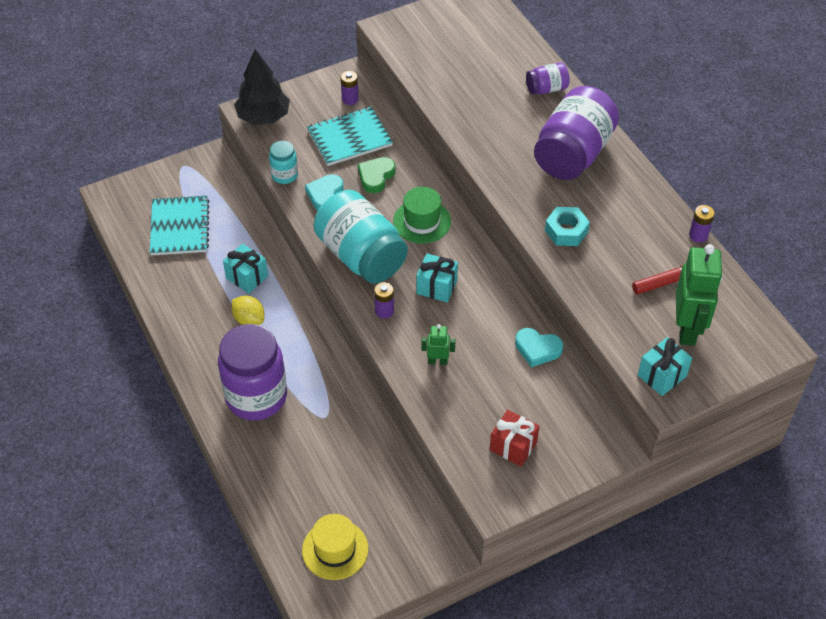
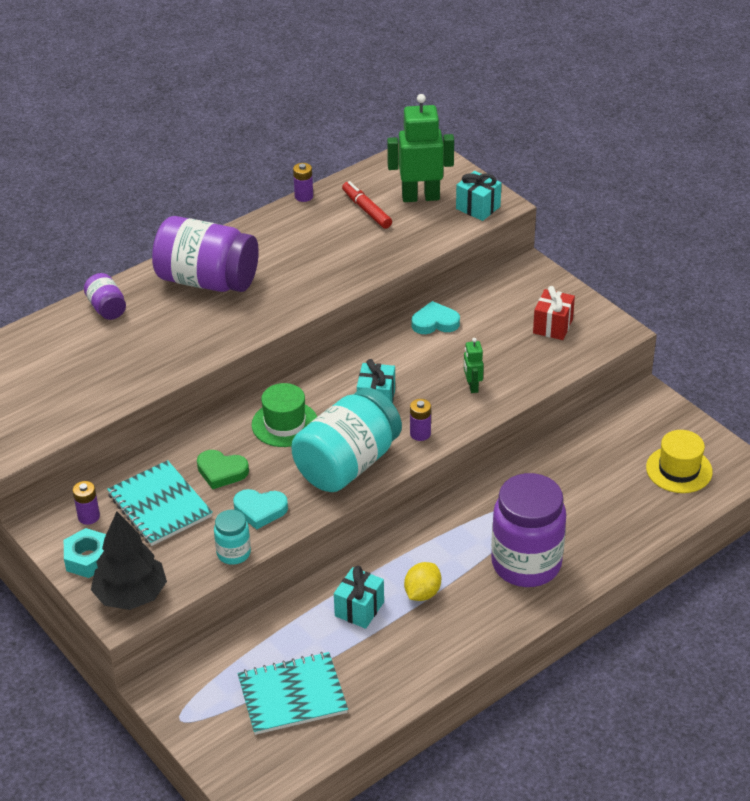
camera: 100 degrees left, 10 degrees down
turquoise heart [515,328,563,367] -> turquoise heart turned 105 degrees counterclockwise [412,301,460,334]
turquoise nut [545,207,590,246] -> turquoise nut moved to [64,528,106,578]

